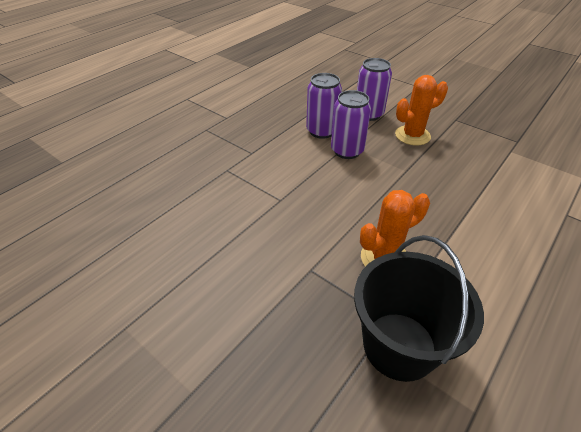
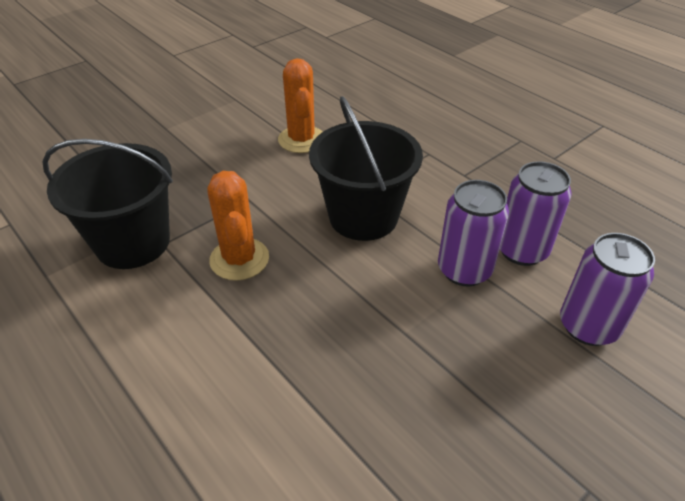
camera: 100 degrees right, 0 degrees up
orange cactus [395,75,448,145] -> orange cactus moved to [278,58,322,153]
none -> black bucket [309,96,423,241]

